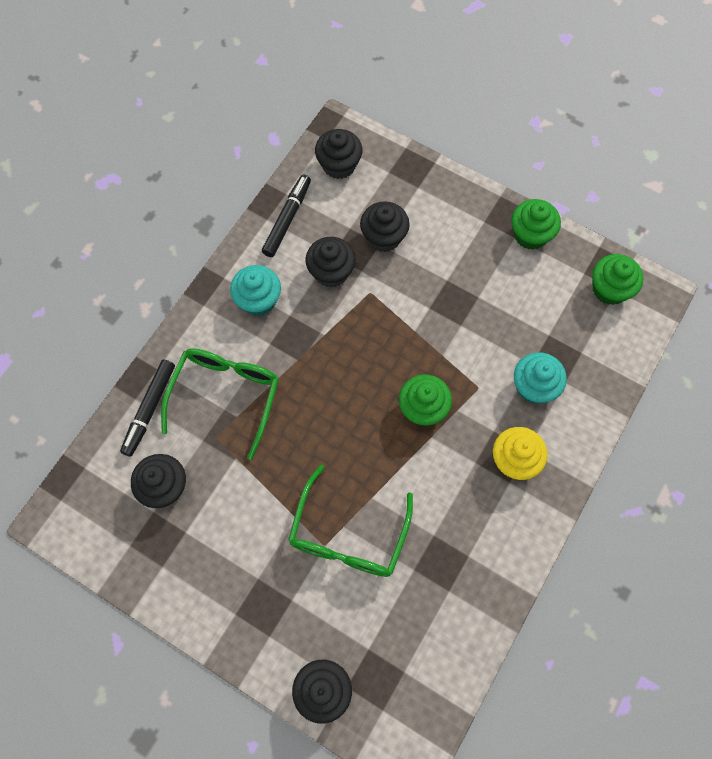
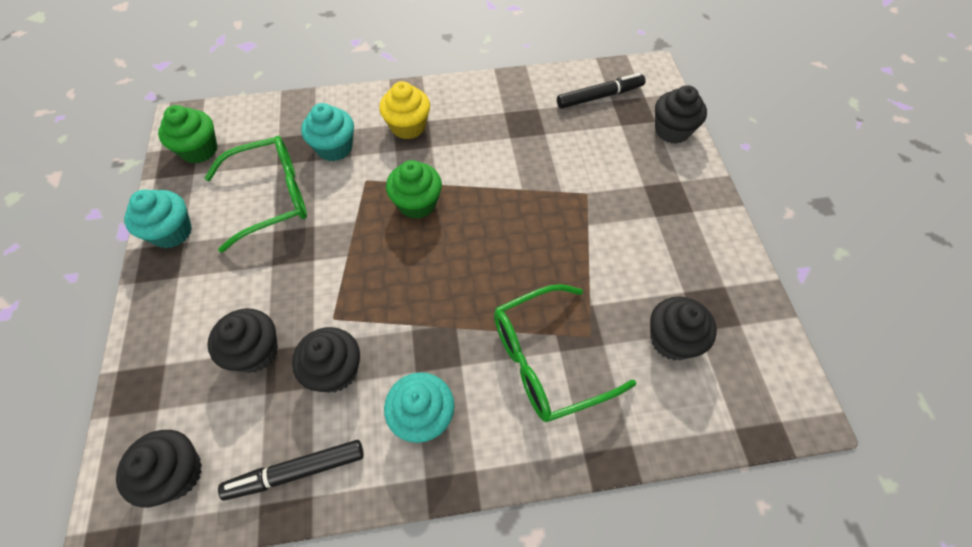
camera: 130 degrees left, 10 degrees down
black marker [120,360,175,457] -> black marker moved to [557,73,646,109]
green glasses [288,465,413,577] -> green glasses moved to [205,136,307,253]
green cupcake [511,199,561,250] -> turquoise cupcake [124,189,192,248]

